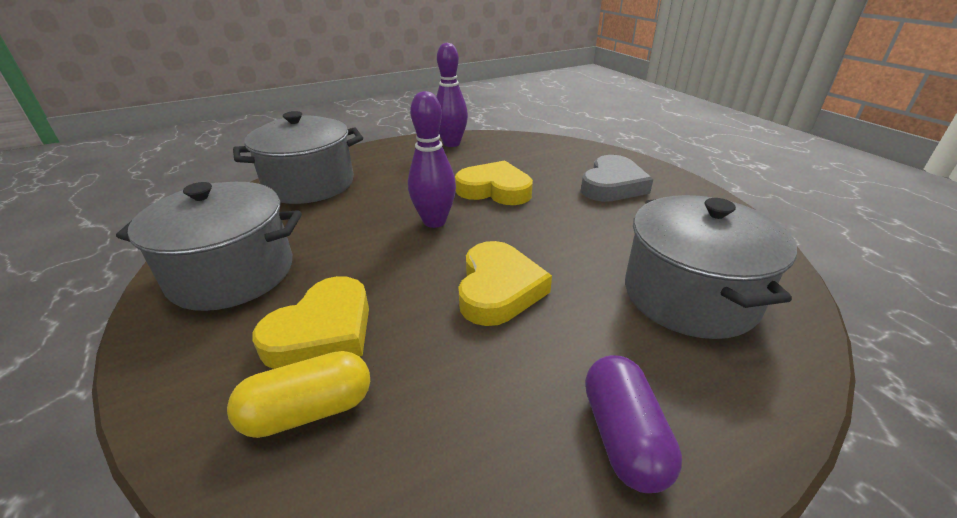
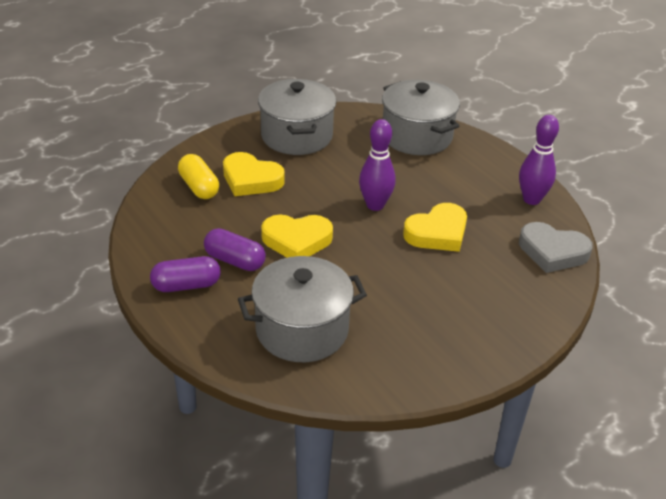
camera: 80 degrees right, 5 degrees up
yellow heart [455,160,533,205] -> yellow heart turned 45 degrees clockwise [403,203,467,252]
grey heart [581,155,653,202] -> grey heart moved to [519,222,593,273]
none -> purple capsule [204,228,266,271]

